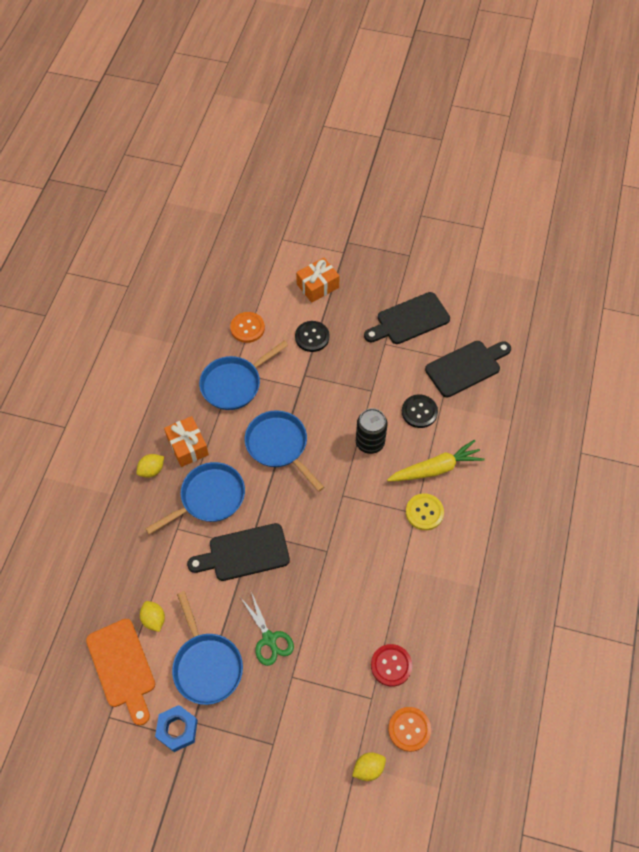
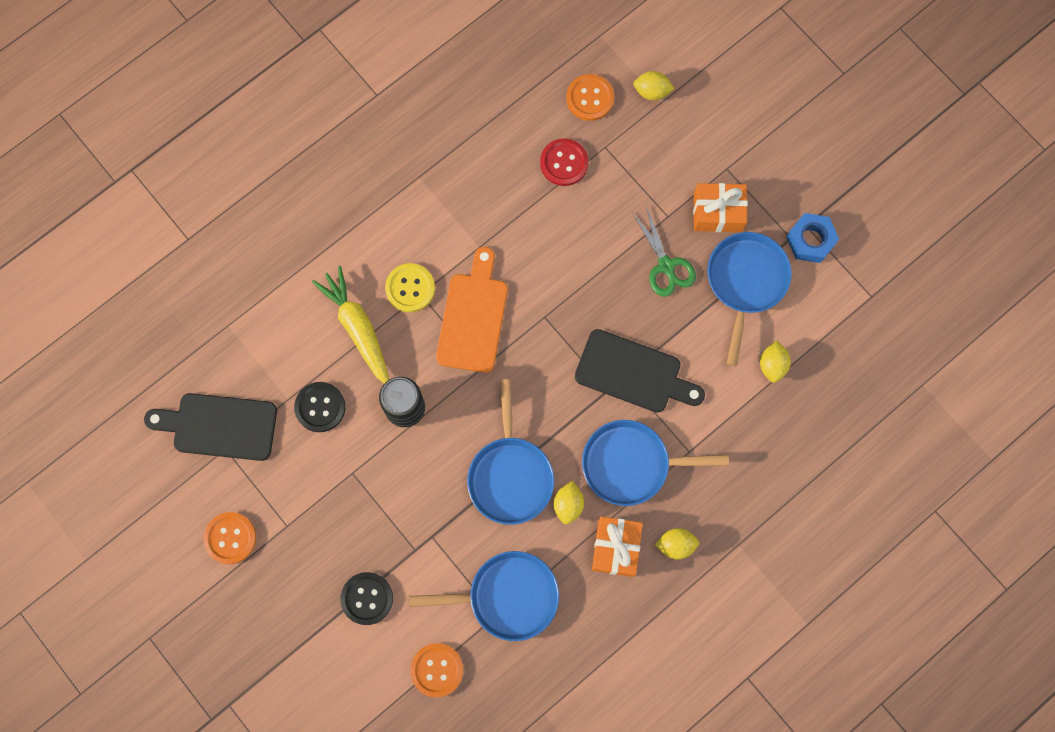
camera: 145 degrees left, 15 degrees up
orange cutting board [86,619,155,725] -> orange cutting board moved to [436,247,508,373]
green scissors [240,592,294,666] -> green scissors turned 150 degrees clockwise [632,206,696,296]
orange gift [296,258,340,303] -> orange gift moved to [693,183,748,232]
black cutting board [364,292,450,344] -> orange button [204,512,256,564]
yellow carrot [387,440,485,481] -> yellow carrot turned 45 degrees clockwise [312,266,389,384]
none -> yellow lemon [554,481,584,525]

